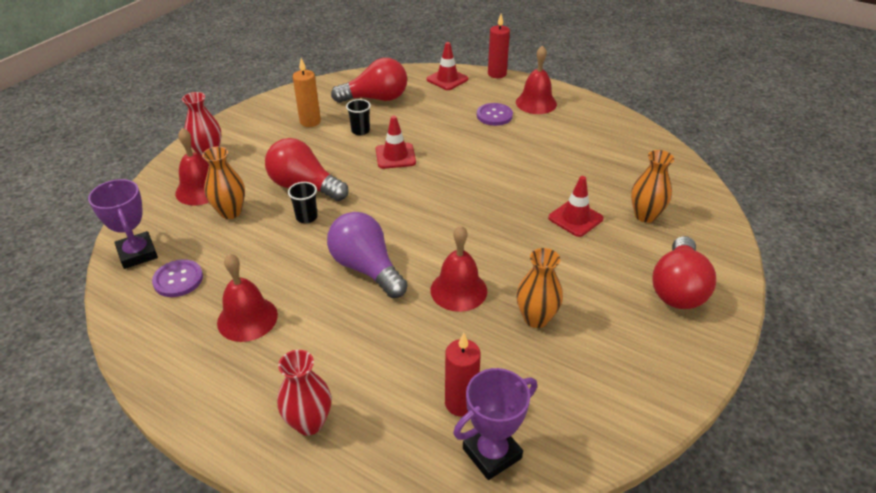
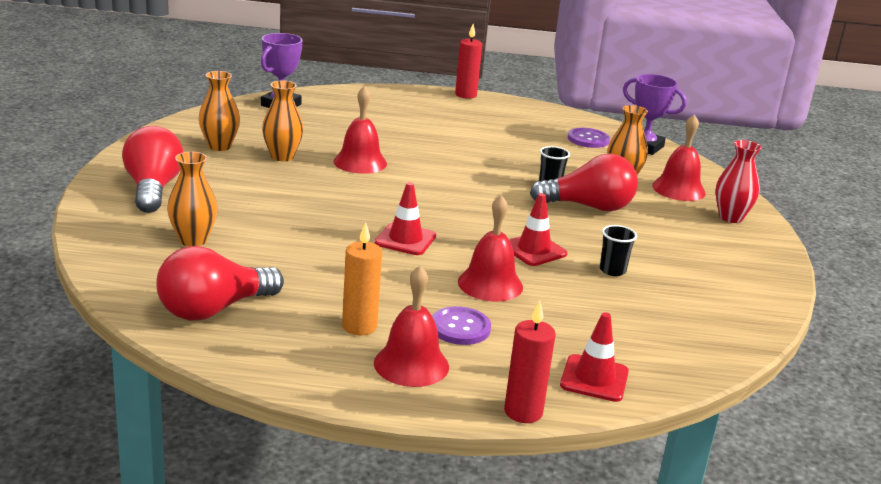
camera: 150 degrees right, 15 degrees down
red bell [217,253,278,342] -> red bell moved to [458,195,523,301]
red vase [277,350,331,435] -> none
orange candle [293,58,321,127] -> orange candle moved to [342,222,382,336]
purple light bulb [327,212,408,298] -> none
red light bulb [331,58,407,103] -> red light bulb moved to [156,246,284,321]
red candle [445,333,481,417] -> red candle moved to [455,24,482,99]
red traffic cone [548,176,604,237] -> red traffic cone moved to [375,182,436,255]
none -> orange vase [199,71,240,151]

